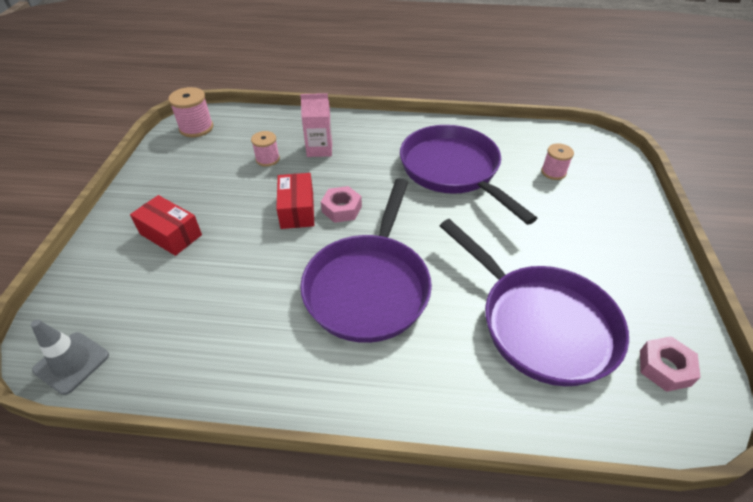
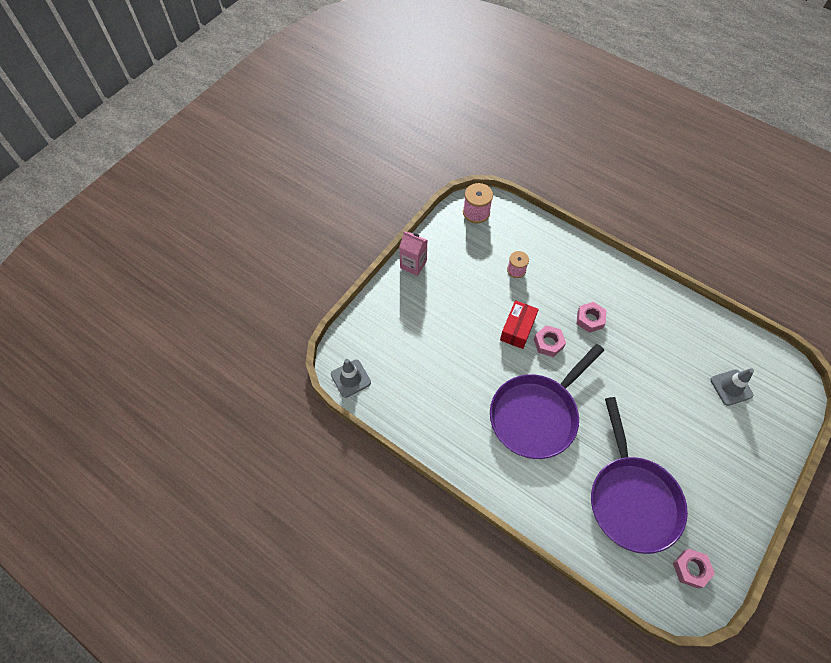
camera: 30 degrees right, 15 degrees up
red box [130,195,202,256] -> none
pink carton [300,93,332,157] -> pink carton moved to [399,231,427,276]
purple pan [400,125,537,225] -> none
pink spool [541,143,574,180] -> grey traffic cone [711,368,754,406]
none -> pink nut [577,302,607,333]

